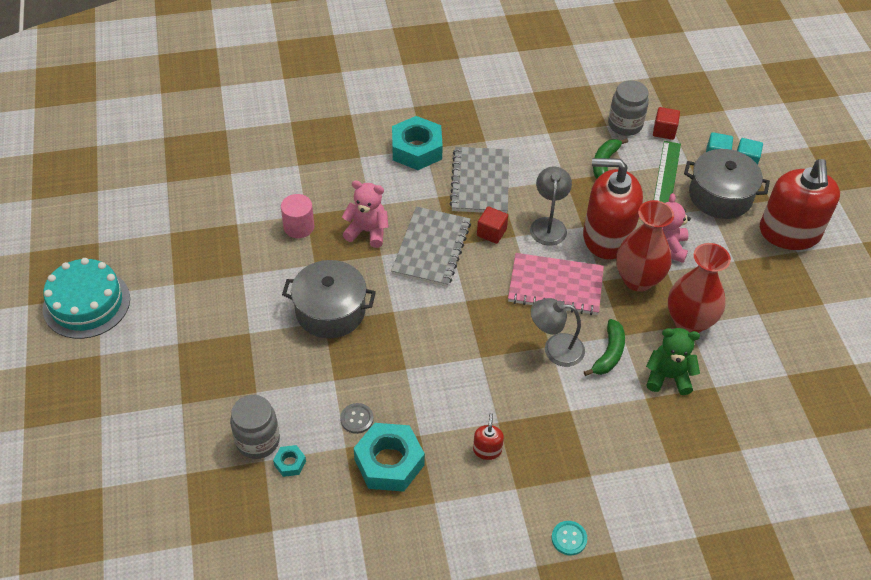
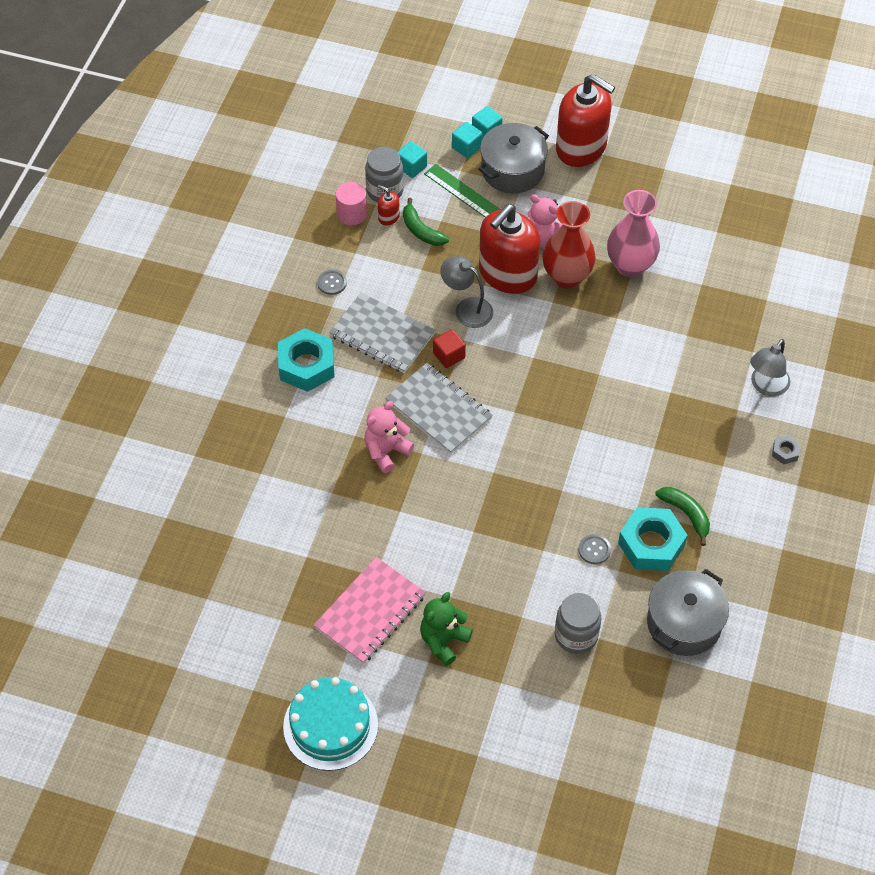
camera: 60 degrees left, 5 degrees up
turquoise nut [273,445,306,477] -> none
pink cylinder [281,194,314,238] -> pink cylinder moved to [335,182,367,225]
grey pot [282,260,376,338] -> grey pot moved to [647,569,729,656]
red soap dispenser [473,413,504,460] -> red soap dispenser moved to [378,185,400,226]
pink notebook [508,253,604,315] -> pink notebook moved to [313,557,426,664]
grey lamp [531,298,585,367] -> grey lamp moved to [750,339,791,396]
turquoise button [551,521,587,555] -> grey nut [772,435,800,464]
green banana [584,319,625,376] -> green banana moved to [656,487,710,546]
green teddy bear [646,328,700,395] -> green teddy bear moved to [420,592,473,666]
red cube [653,107,680,140] -> turquoise cube [398,141,427,178]
red vase [668,243,731,333] -> pink vase [607,190,660,277]
none -> grey button [317,270,347,295]

